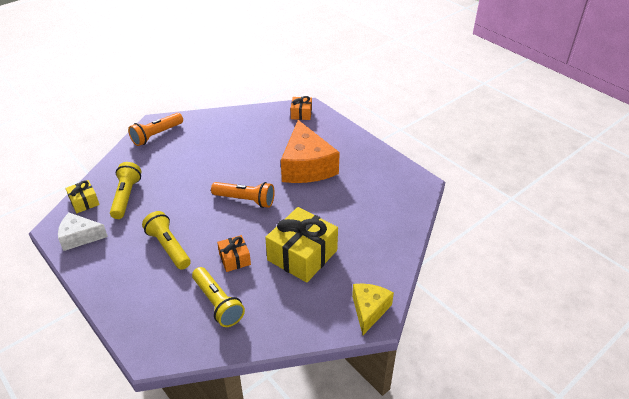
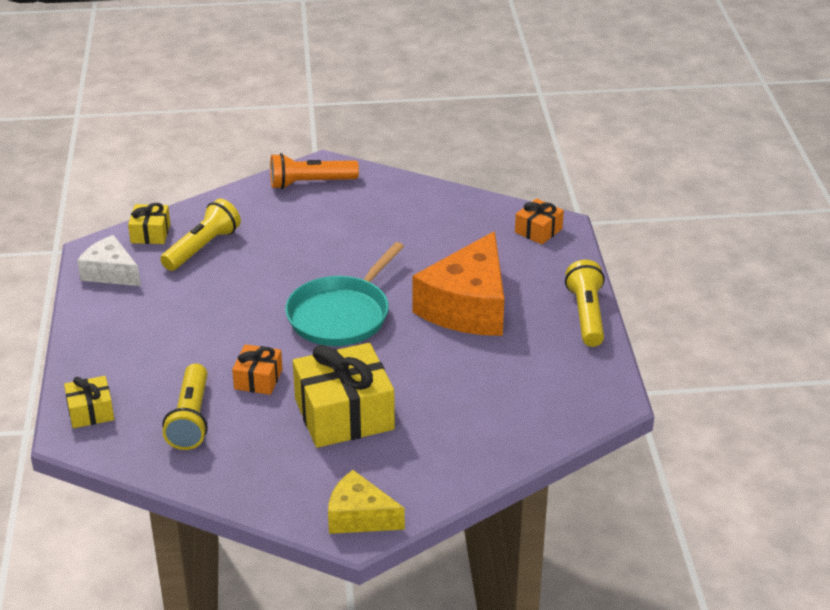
camera: 35 degrees right, 5 degrees down
yellow flashlight [142,211,191,270] -> yellow flashlight moved to [565,260,605,347]
orange flashlight [211,182,275,208] -> turquoise pan [285,242,404,346]
yellow cheese [352,283,394,335] -> yellow cheese turned 120 degrees counterclockwise [328,470,405,534]
none -> yellow gift [64,376,114,428]

